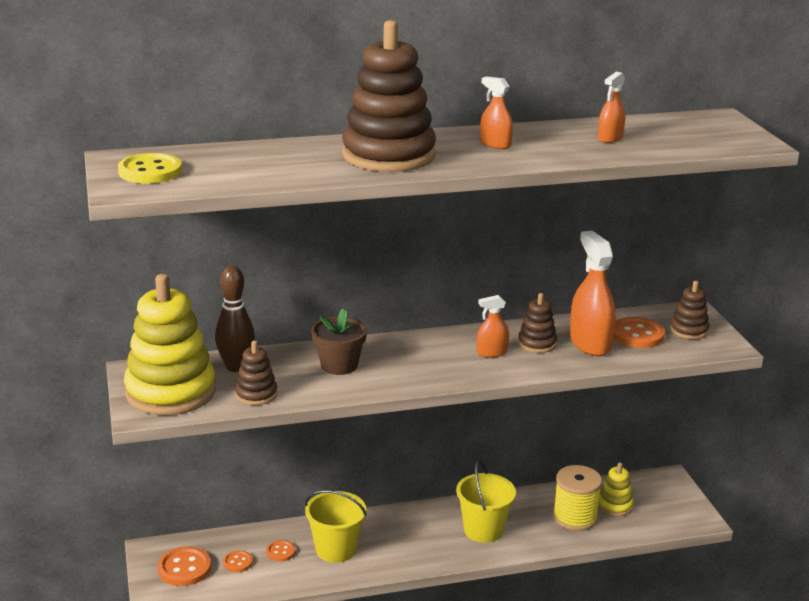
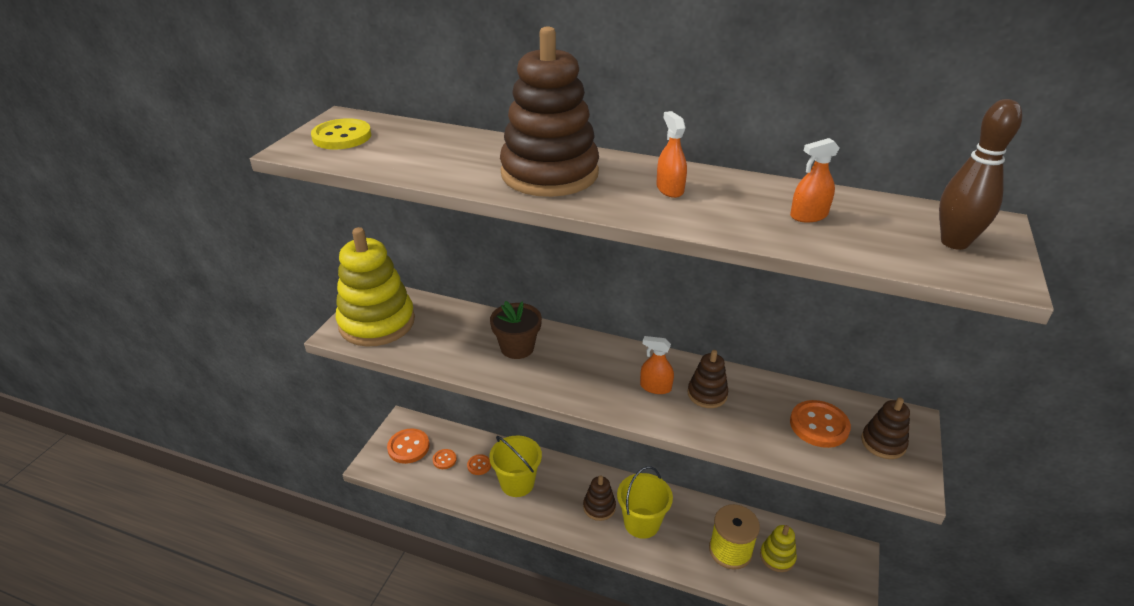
camera: 35 degrees right, 10 degrees up
brown bowling pin [215,266,255,372] -> brown bowling pin moved to [939,99,1022,250]
brown stacking toy [235,341,277,405] -> brown stacking toy moved to [583,475,616,521]
orange spray bottle [570,231,616,356] -> none

